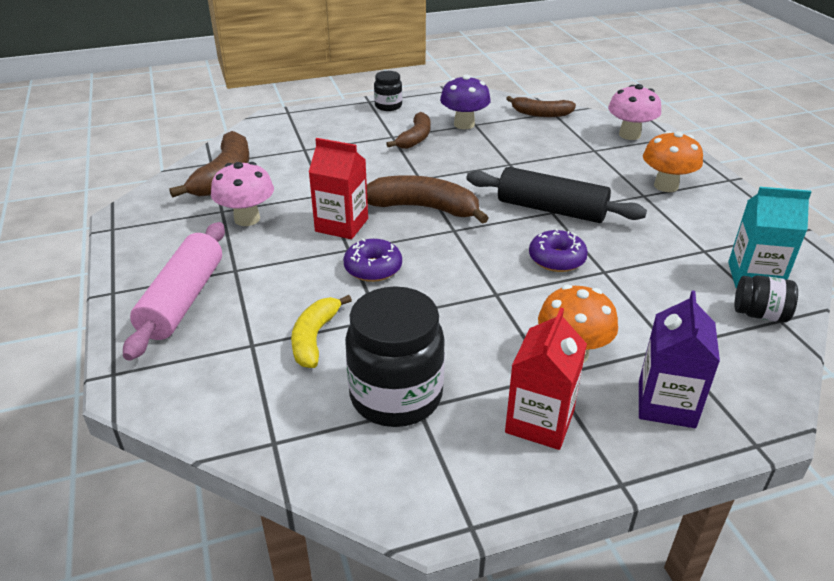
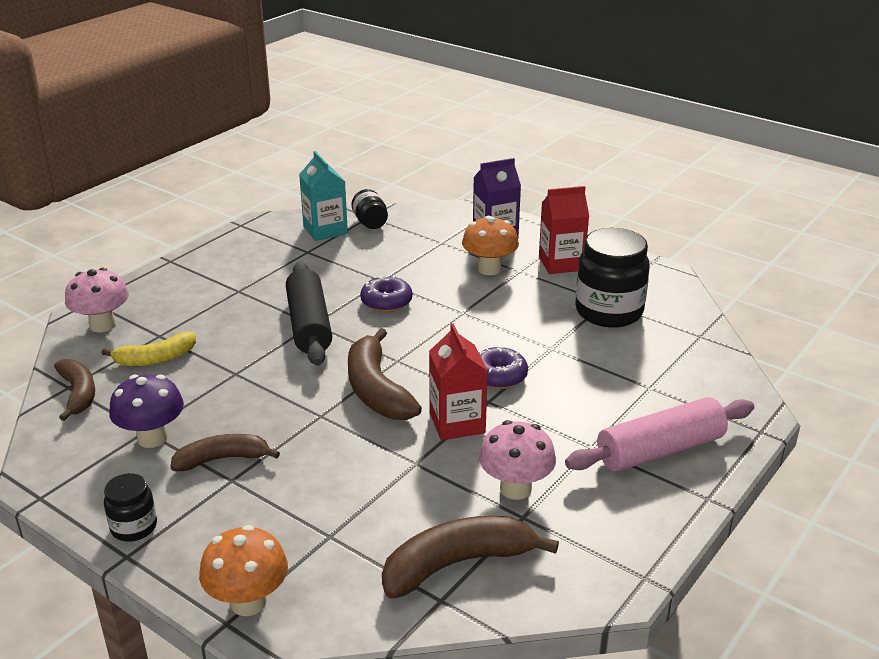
camera: 125 degrees left, 5 degrees down
yellow banana [291,295,352,368] -> yellow banana moved to [101,332,196,366]
orange mushroom [643,131,703,192] -> orange mushroom moved to [199,525,288,616]

